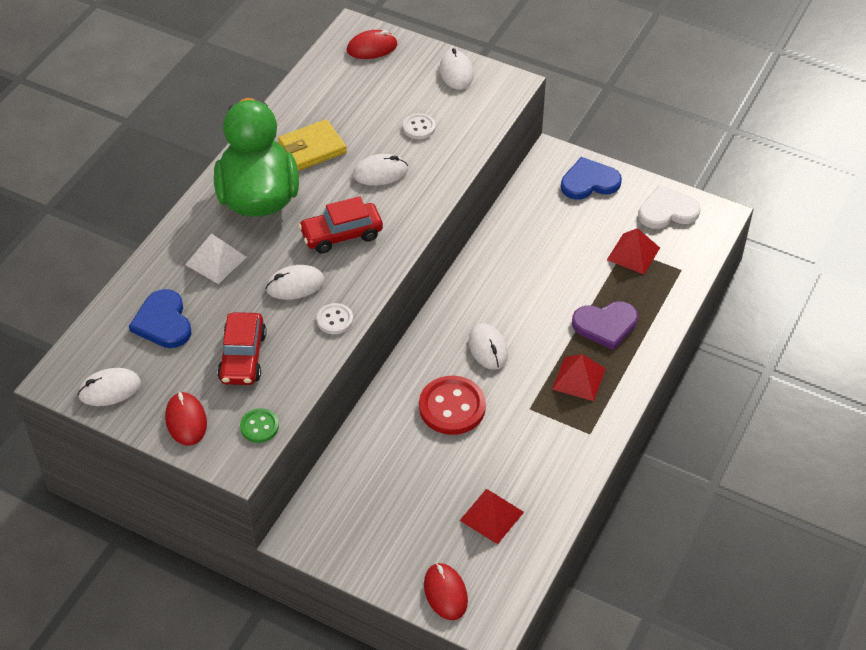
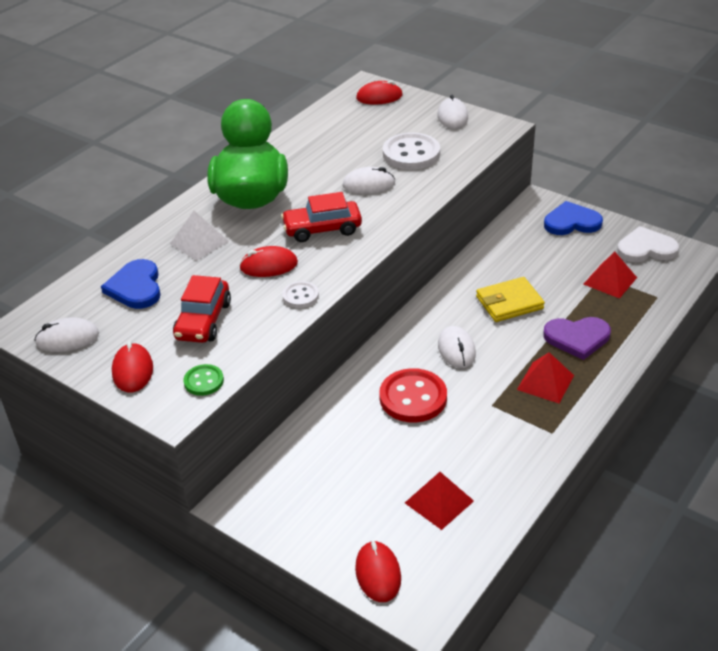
camera: 10 degrees right, 10 degrees down
white mouse [266,265,324,300] -> red mouse [239,246,298,277]
yellow wallet [278,119,347,171] -> yellow wallet moved to [476,277,545,322]
white button [403,113,435,139] -> white button [383,133,440,170], size x1.88

